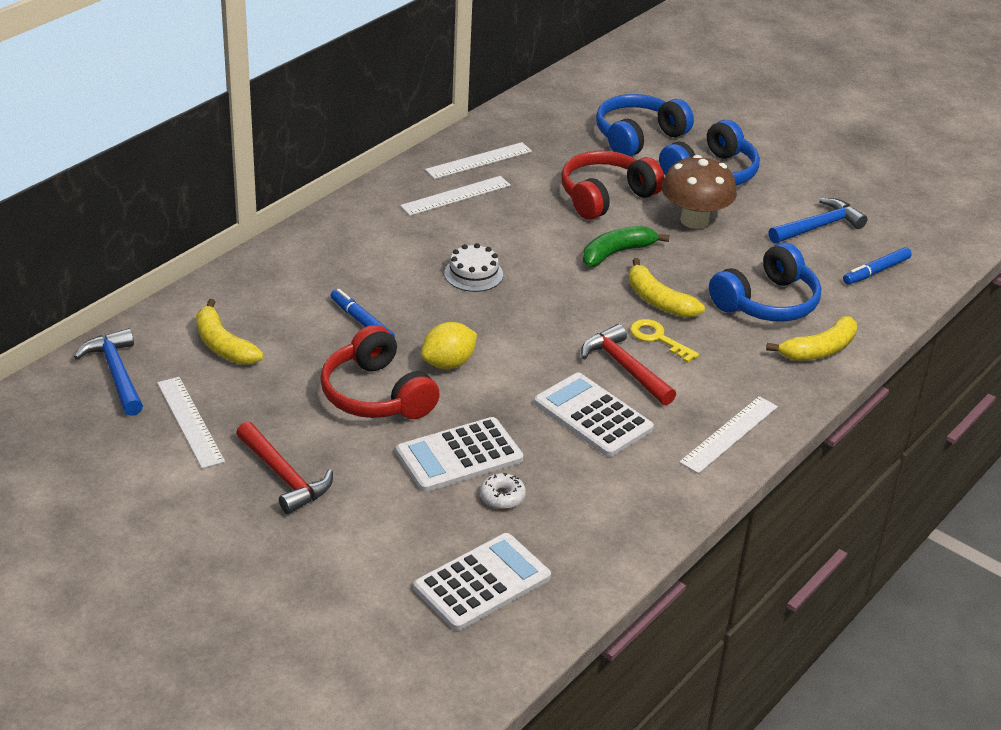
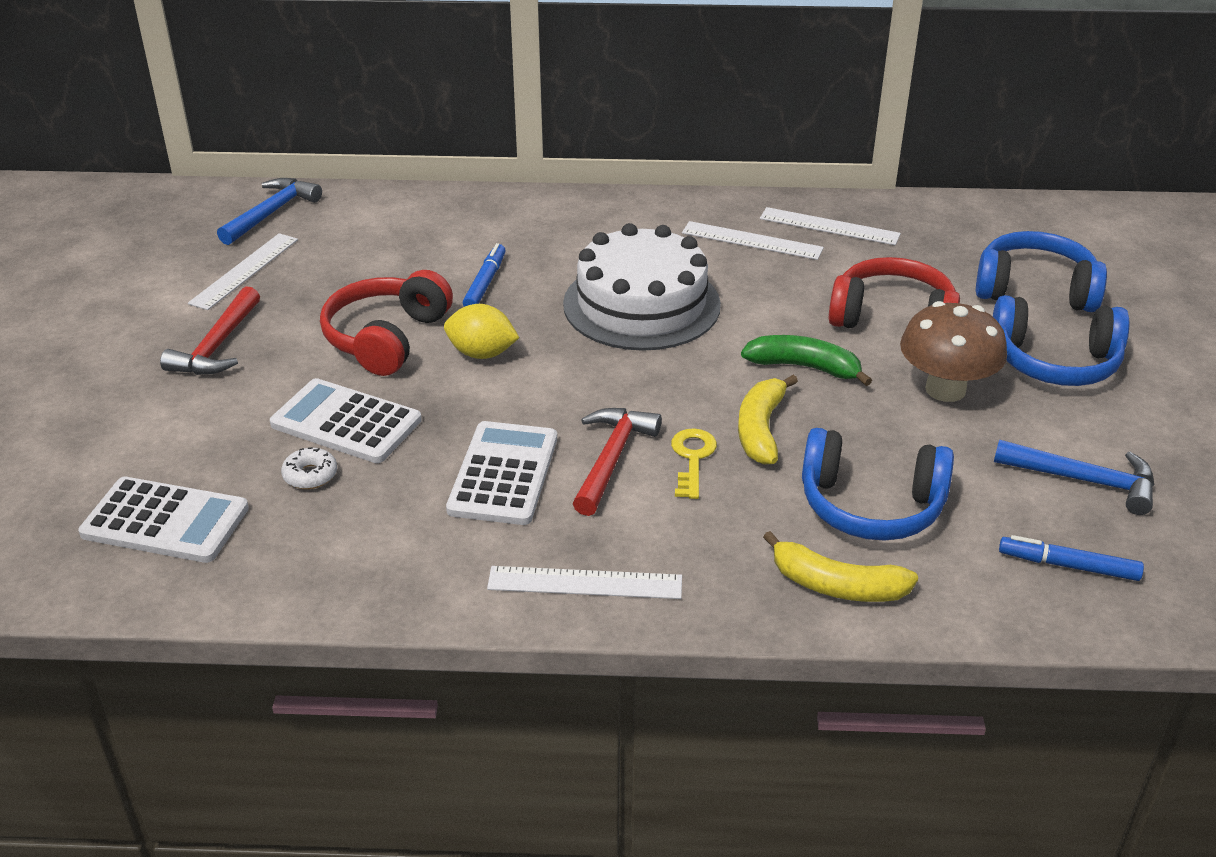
camera: 55 degrees right, 0 degrees up
yellow banana [196,299,264,365] -> none
white cake [444,243,503,292] -> white cake [563,223,721,351], size x2.21

